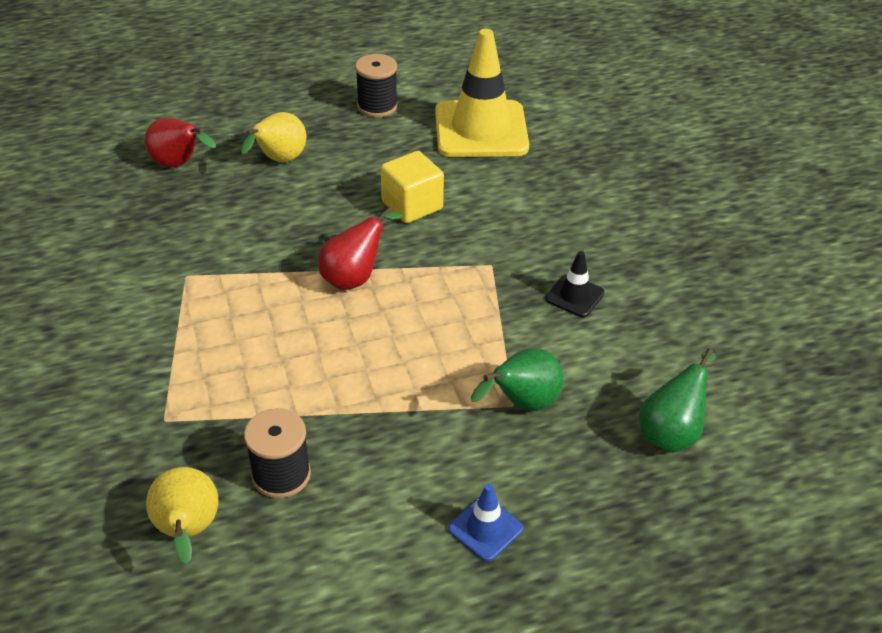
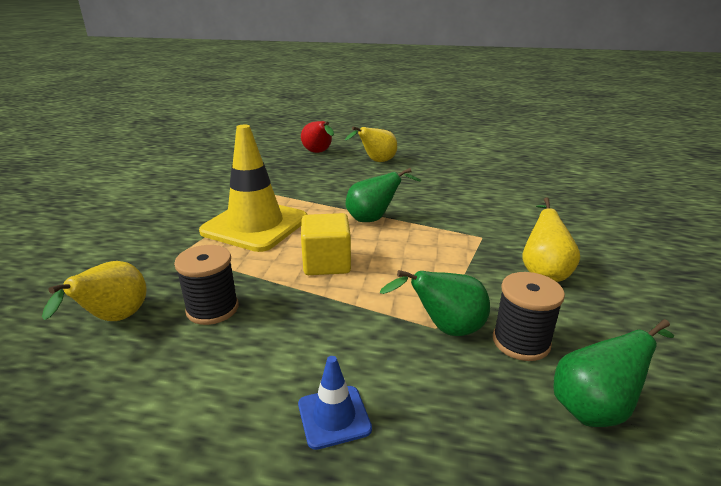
camera: 30 degrees right, 15 degrees down
red pear [318,207,403,290] -> green pear [346,168,422,222]
black spool [355,54,398,117] -> black spool moved to [493,272,565,361]
yellow cube [381,151,444,223] -> yellow cube moved to [301,213,351,275]
yellow traffic cone [435,29,529,157] -> yellow traffic cone moved to [199,125,308,252]
black traffic cone [545,251,605,317] -> yellow pear [522,197,580,282]

